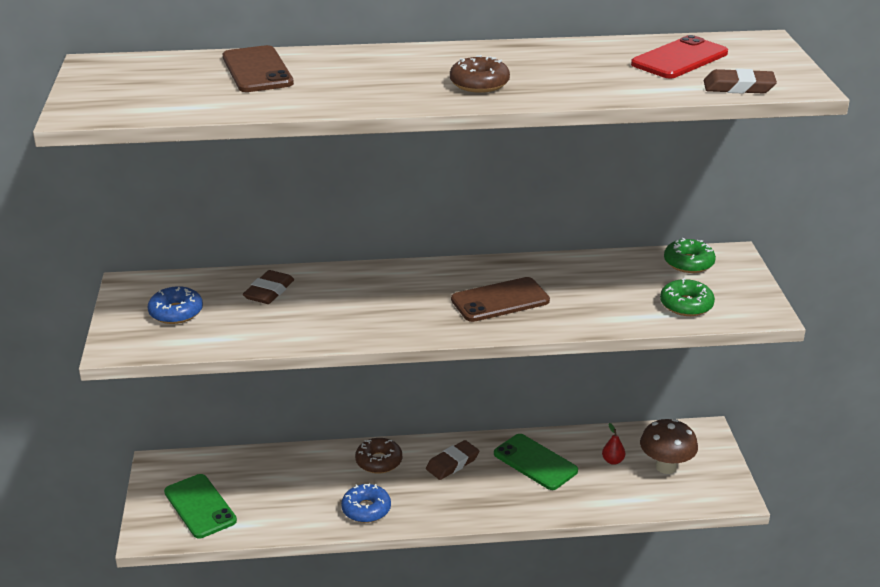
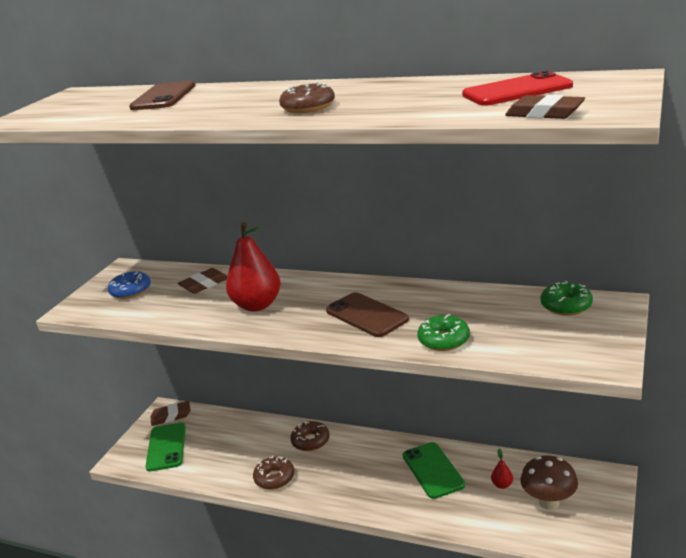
camera: 30 degrees right, 5 degrees down
blue donut [341,483,391,523] -> brown donut [253,456,294,490]
brown eraser [426,440,479,480] -> brown eraser moved to [151,401,190,426]
brown phone [451,277,550,322] -> brown phone turned 45 degrees clockwise [326,292,409,337]
green donut [660,278,715,316] -> green donut moved to [417,314,470,351]
none -> red pear [226,222,281,311]

